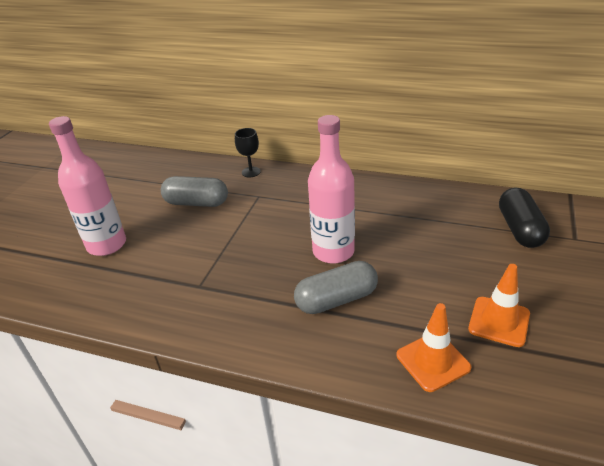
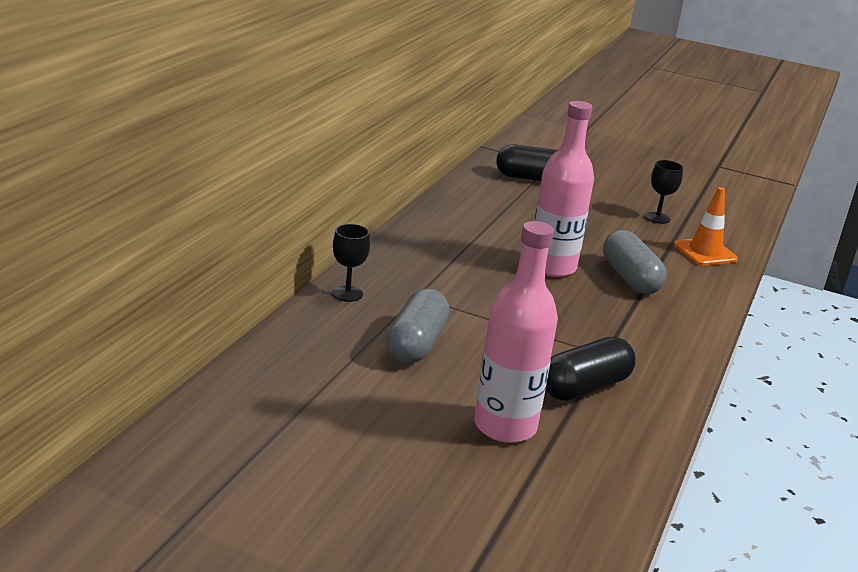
camera: 90 degrees left, 10 degrees down
orange traffic cone [468,264,530,347] -> black goblet [645,160,683,224]
none -> black capsule [545,337,636,401]

